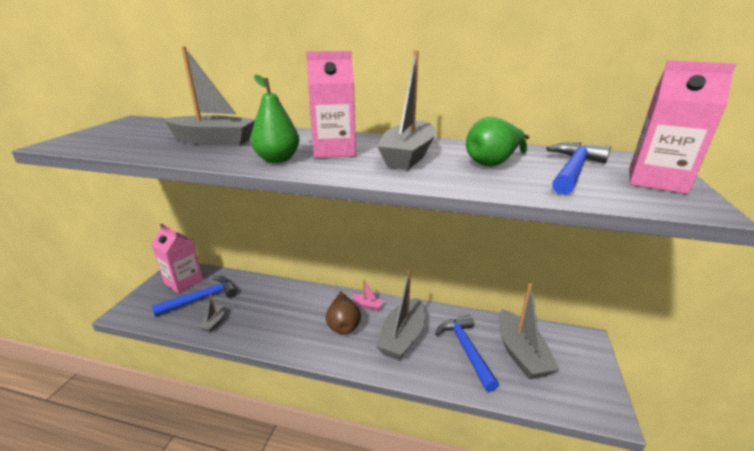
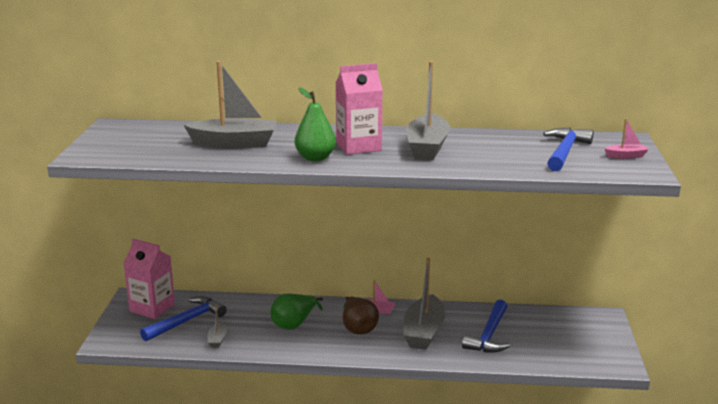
camera: 10 degrees left, 5 degrees down
blue hammer [435,315,499,392] -> blue hammer turned 135 degrees counterclockwise [462,299,510,353]
green pear [466,117,529,167] -> green pear moved to [270,294,323,330]
grey boat [498,283,560,379] -> none
pink carton [629,60,736,194] -> pink boat [604,119,649,159]

